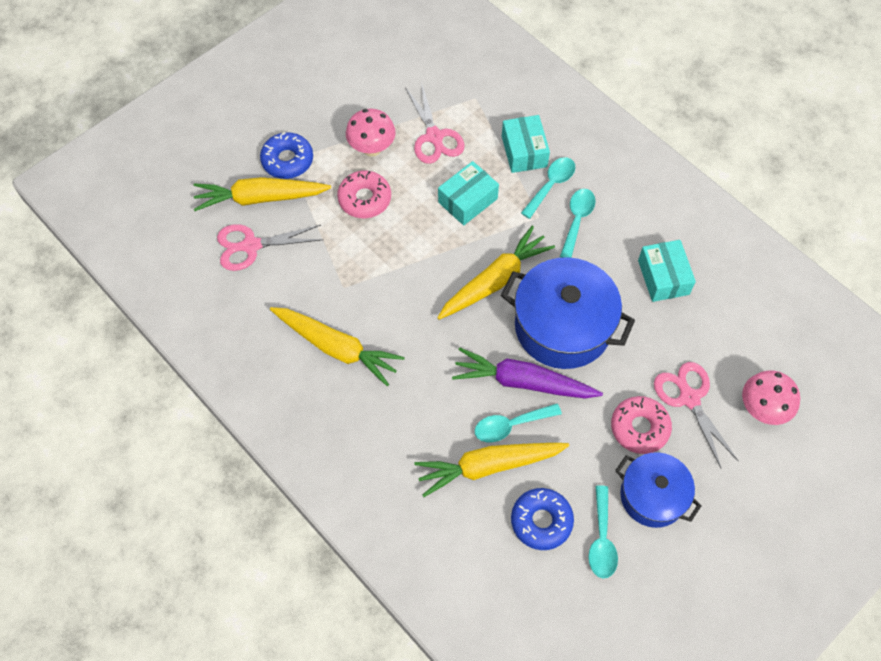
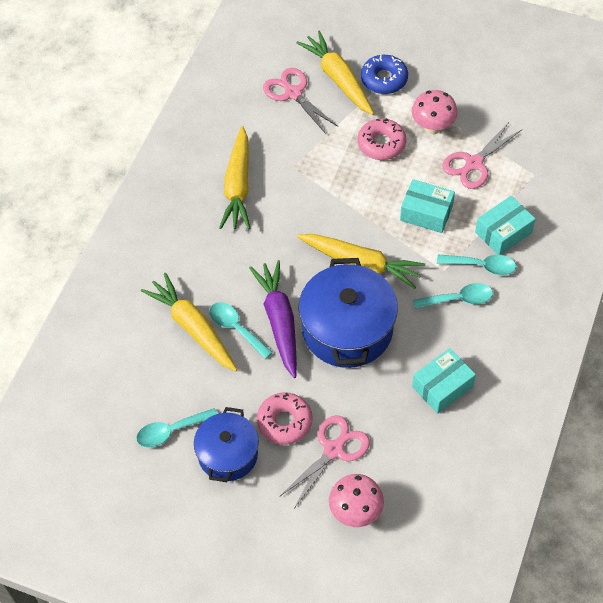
camera: 65 degrees right, 5 degrees down
blue donut [511,488,574,550] -> none

